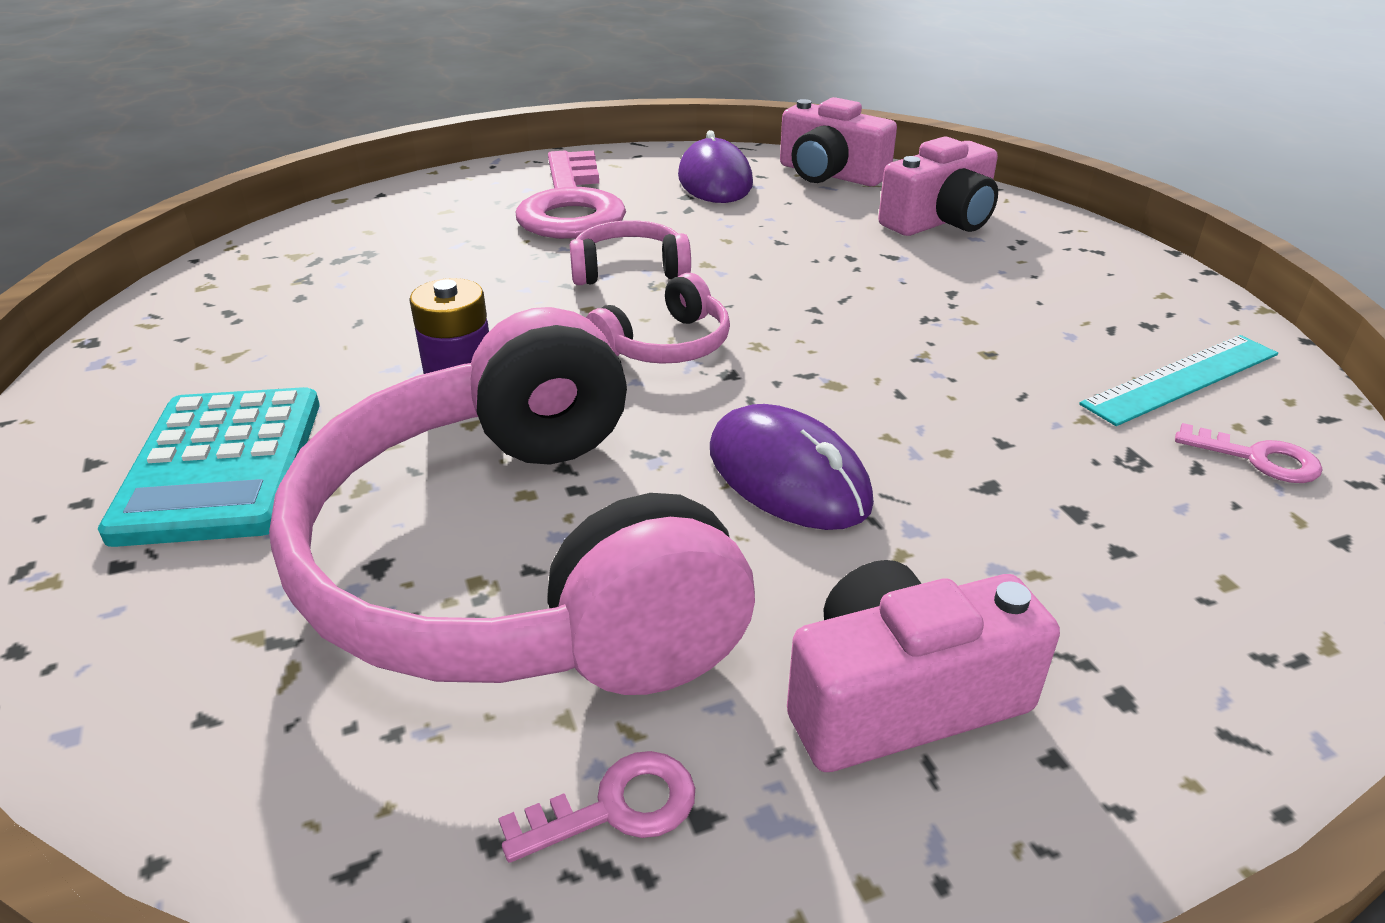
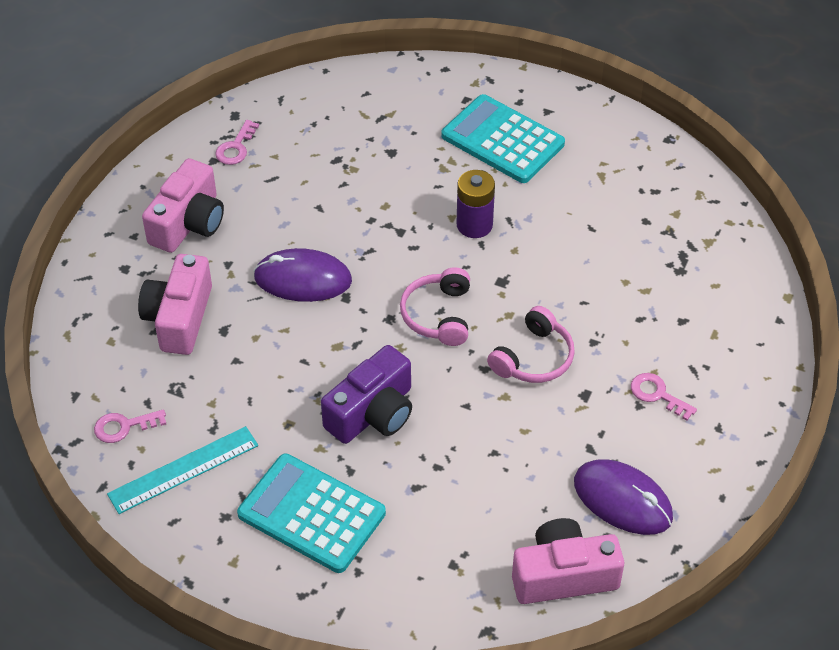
camera: 135 degrees right, 15 degrees up
pink headphones [269,307,755,695] -> none
pink key [515,151,626,239] -> pink key [631,373,697,420], size x0.41
pink camera [878,137,998,236] -> pink camera moved to [138,254,212,355]
turquoise ruler [1079,335,1278,426] -> turquoise ruler turned 45 degrees clockwise [107,426,258,514]
none -> turquoise calculator [237,454,386,573]
none -> purple camera [321,345,412,444]

